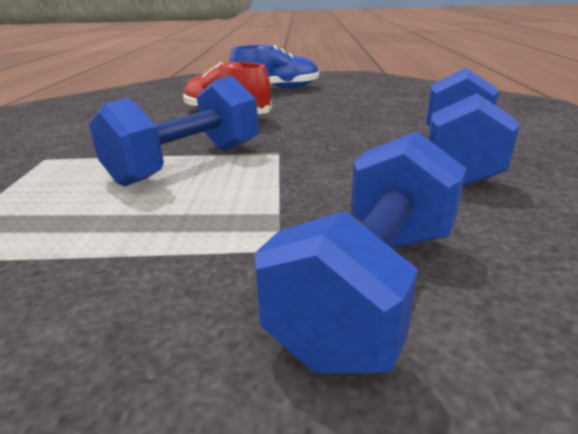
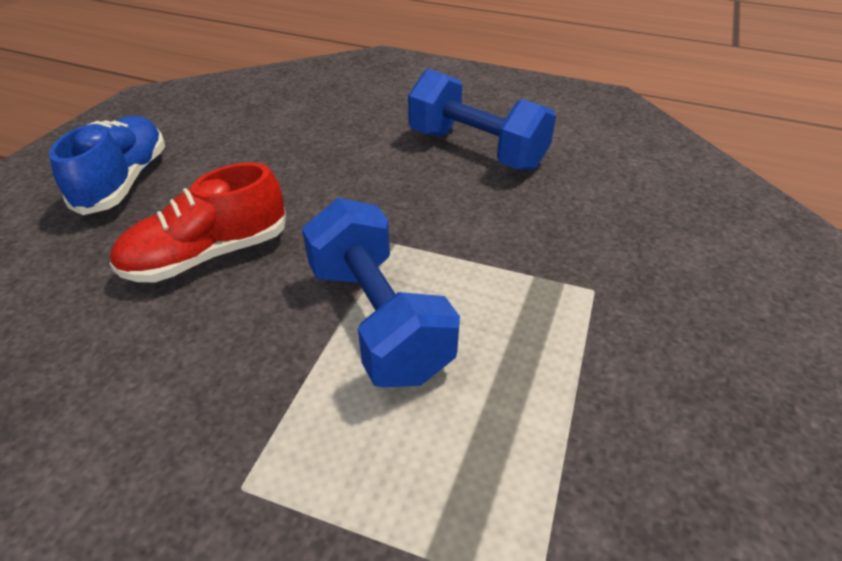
camera: 70 degrees left, 15 degrees up
blue dumbbell [254,131,466,373] -> none

